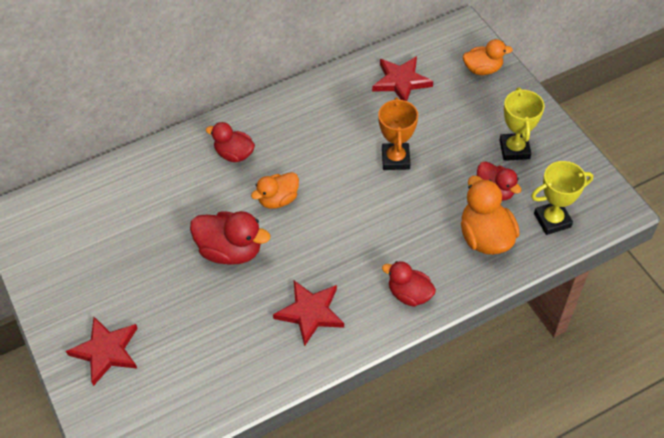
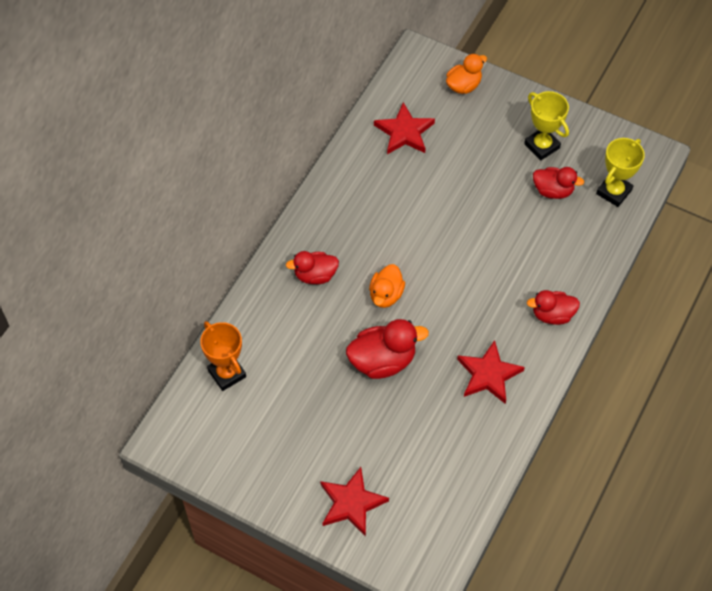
camera: 35 degrees left, 5 degrees up
orange trophy [378,97,418,170] -> orange trophy moved to [200,321,246,391]
orange duck [461,176,520,255] -> none

